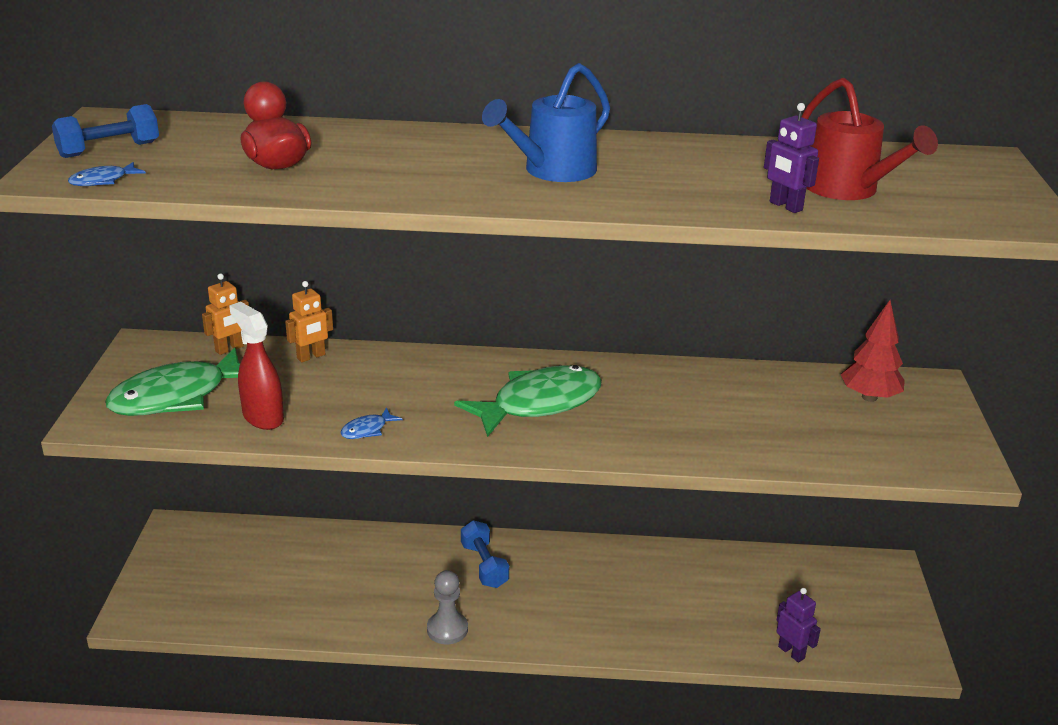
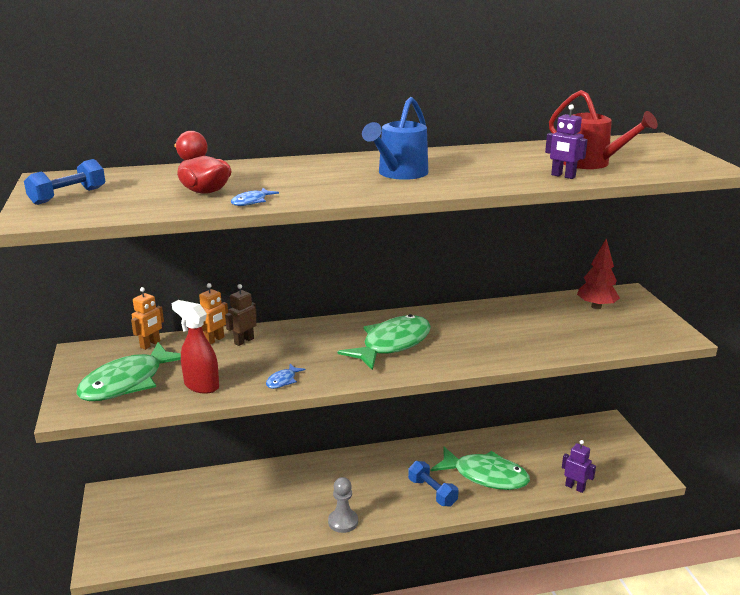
camera: 15 degrees left, 5 degrees down
blue fish [68,162,146,186] -> blue fish moved to [231,188,279,206]
blue dumbbell [461,520,509,588] -> blue dumbbell moved to [408,461,459,506]
none -> brown robot [225,284,257,346]
none -> green fish [431,446,530,490]

